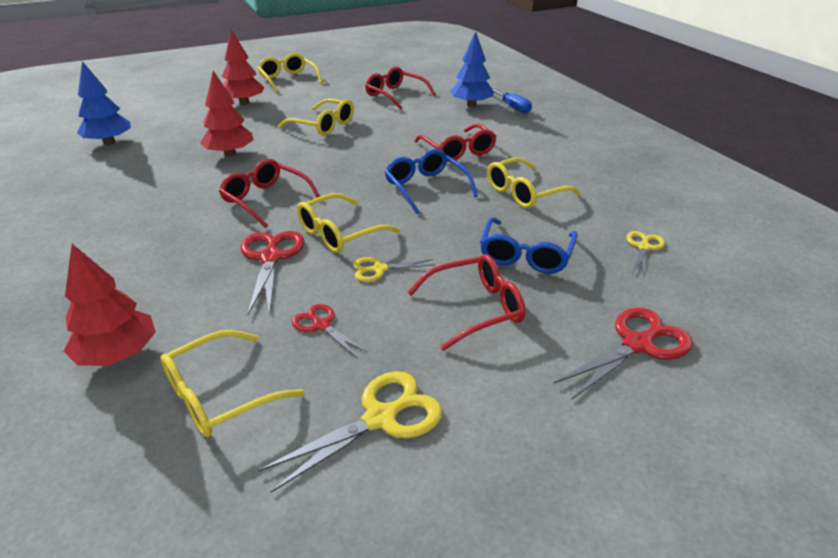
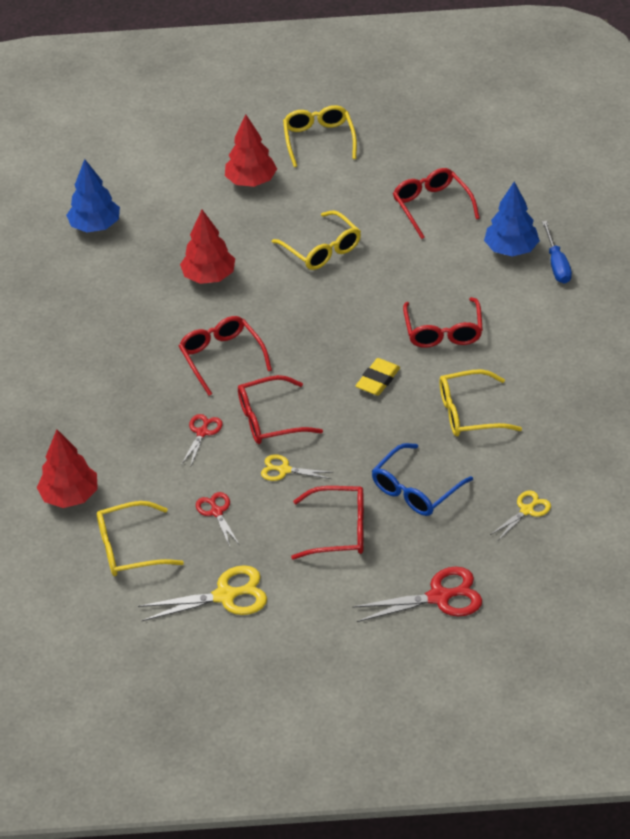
camera: 25 degrees right, 10 degrees up
red scissors [241,231,304,316] -> red scissors [181,414,223,468], size x0.59
yellow glasses [297,193,400,253] -> red glasses [238,375,323,444]
blue glasses [385,149,478,214] -> yellow eraser [355,358,400,396]

